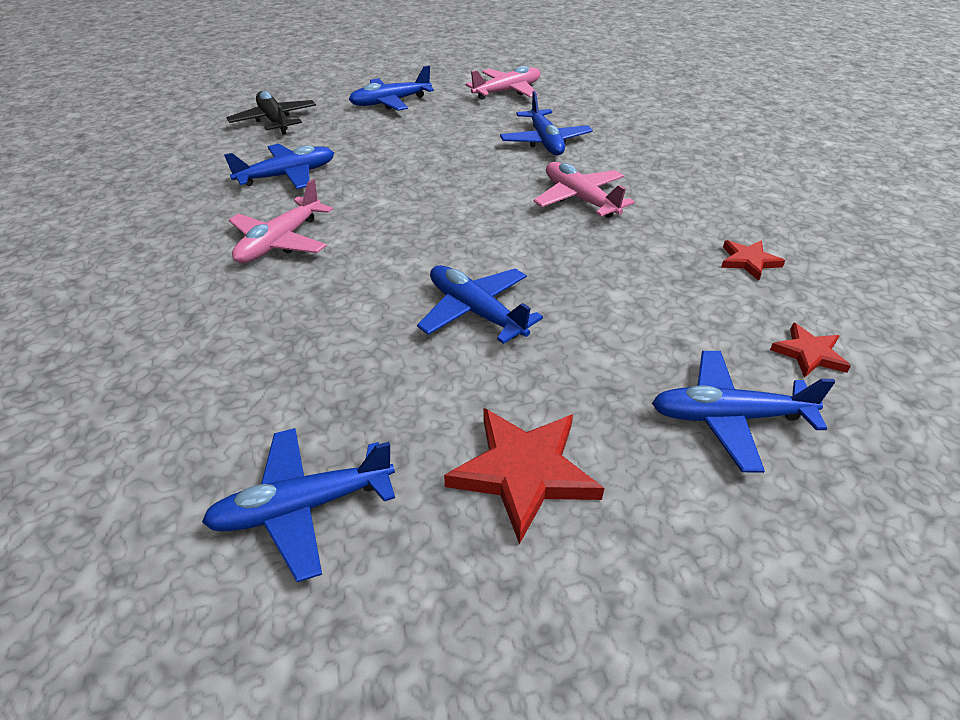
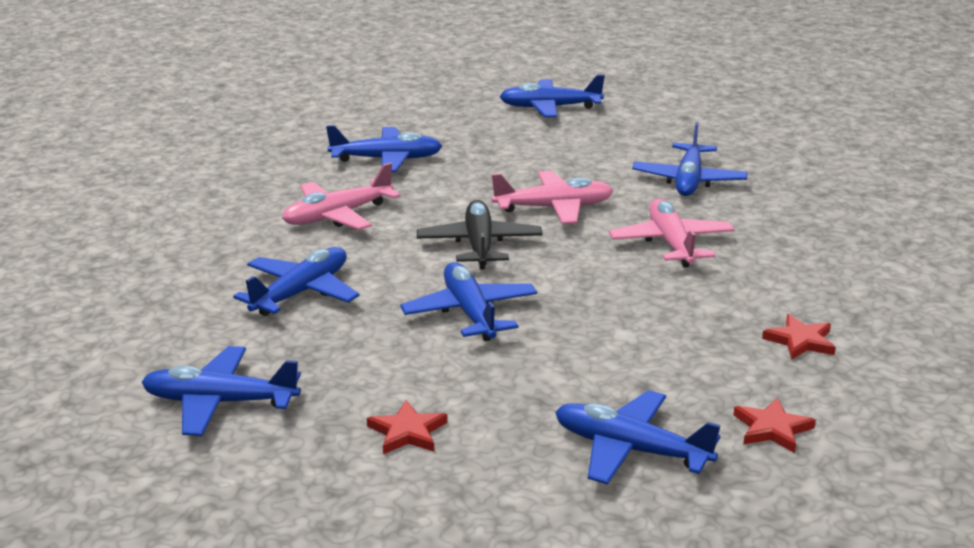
camera: 25 degrees right, 15 degrees down
black plane [227,91,316,134] -> black plane moved to [417,200,543,269]
red star [444,408,604,544] -> red star [367,400,447,454], size x0.56
pink plane [466,66,540,99] -> pink plane moved to [491,171,613,224]
none -> blue plane [233,247,359,316]

